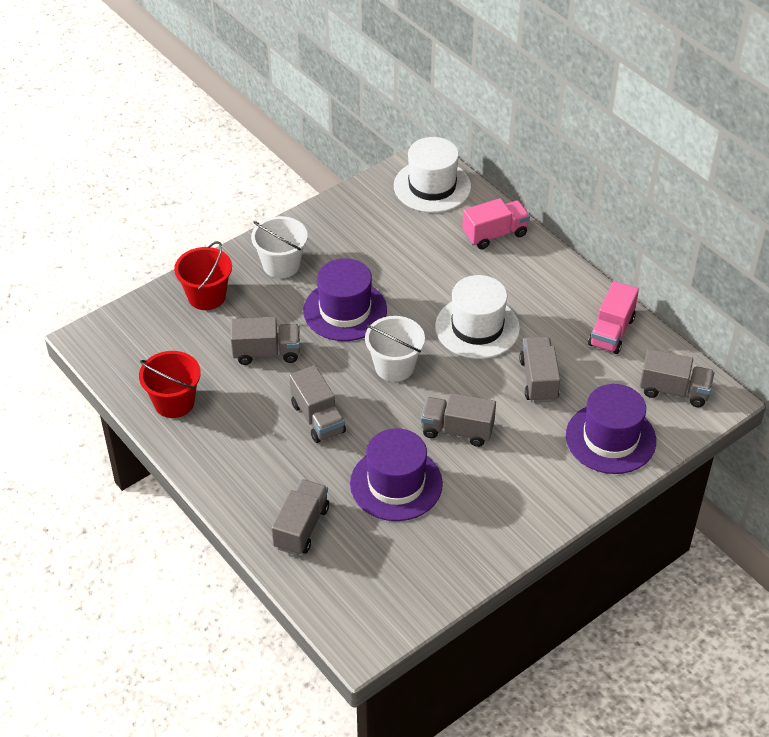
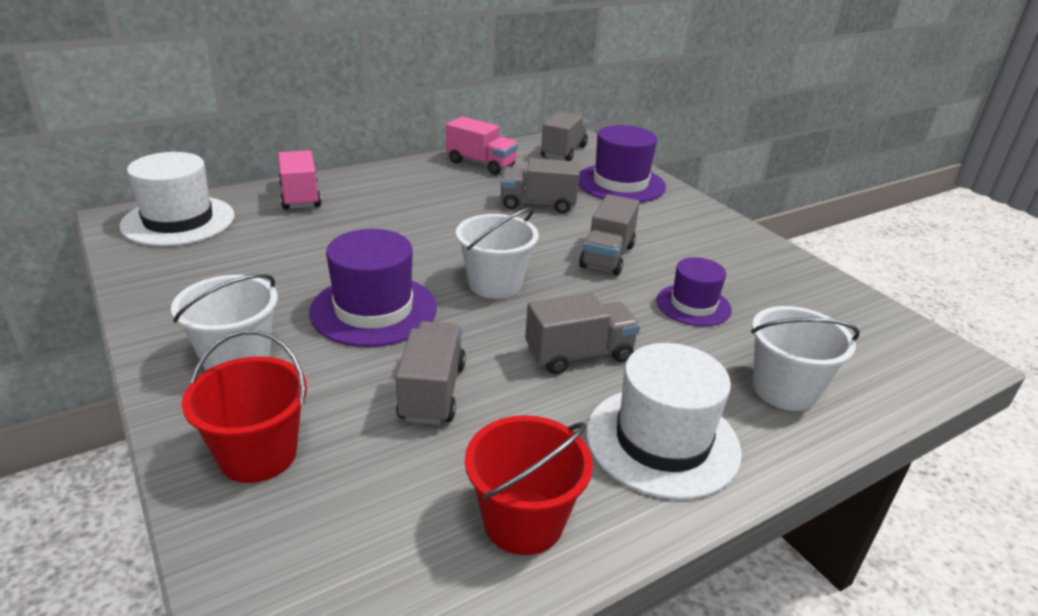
camera: 85 degrees left, 15 degrees down
grey truck [272,479,329,556] -> white bucket [751,306,860,411]
purple hat [350,428,443,521] -> purple hat [656,257,732,327], size x0.62
white hat [435,275,520,359] -> white hat moved to [586,343,742,500]

